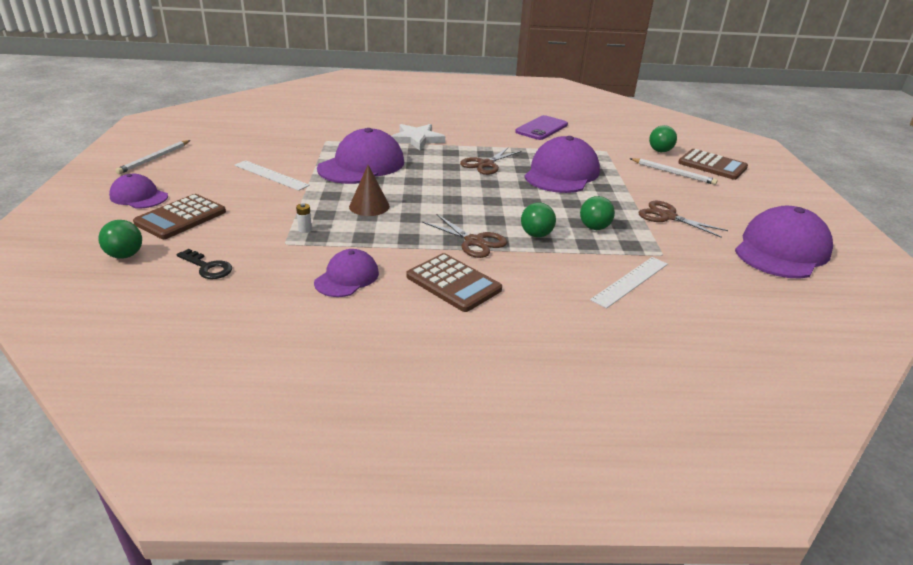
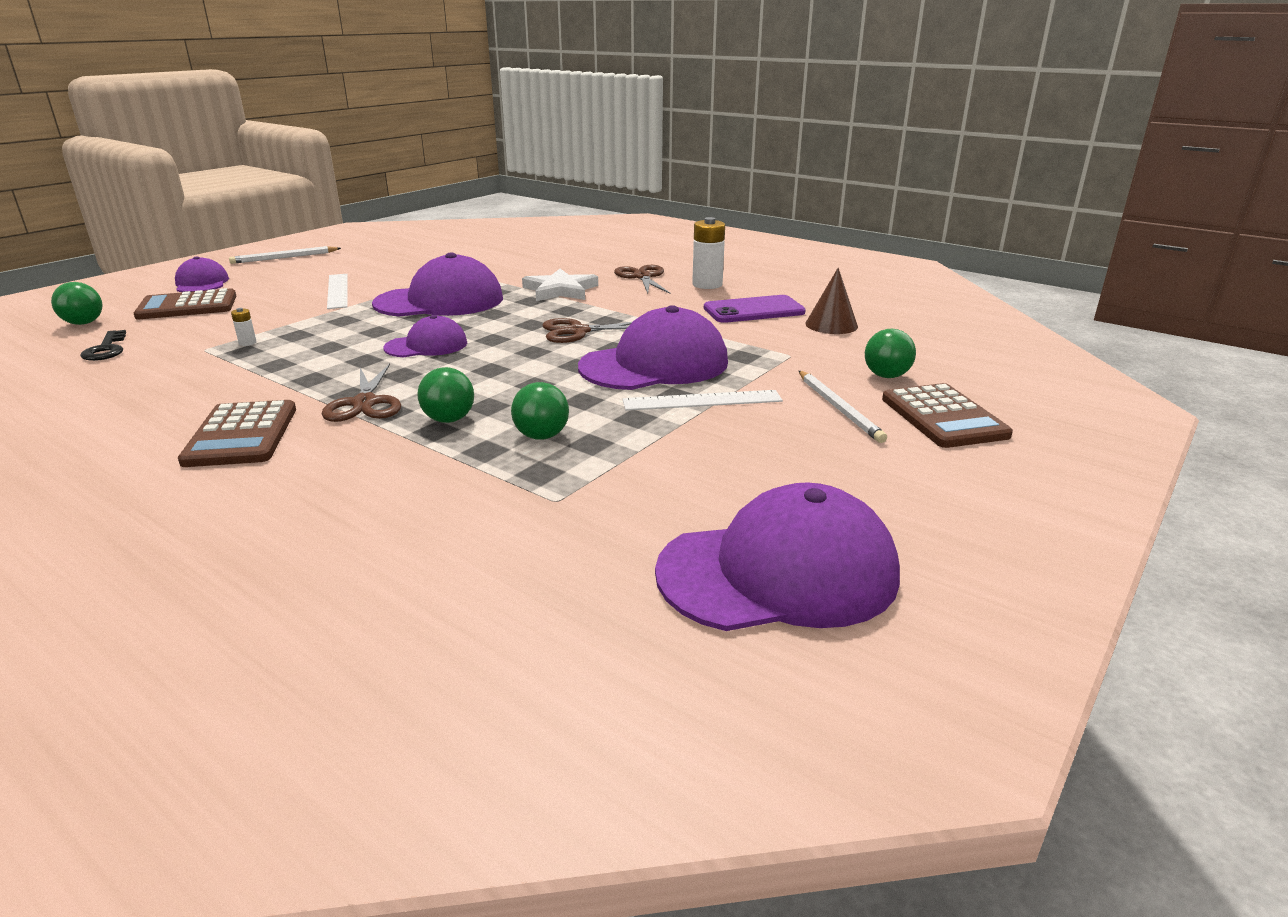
camera: 40 degrees right, 5 degrees down
purple cap [314,249,379,297] -> purple cap moved to [384,315,467,357]
brown cone [349,165,390,216] -> brown cone moved to [805,268,858,334]
white ruler [590,257,668,309] -> white ruler moved to [623,390,783,411]
brown scissors [638,201,728,238] -> brown scissors moved to [614,265,671,294]
none -> white battery [692,217,725,289]

